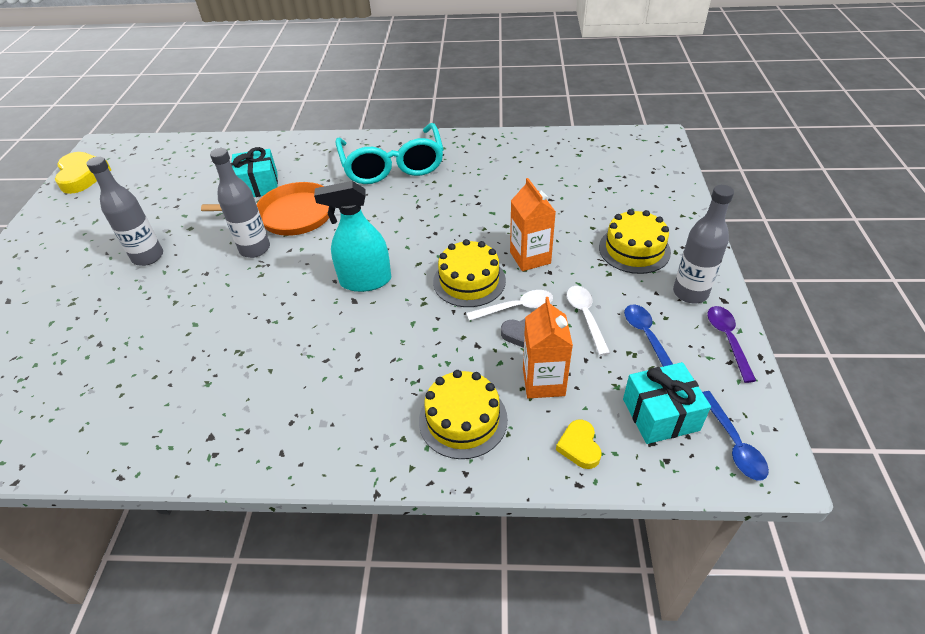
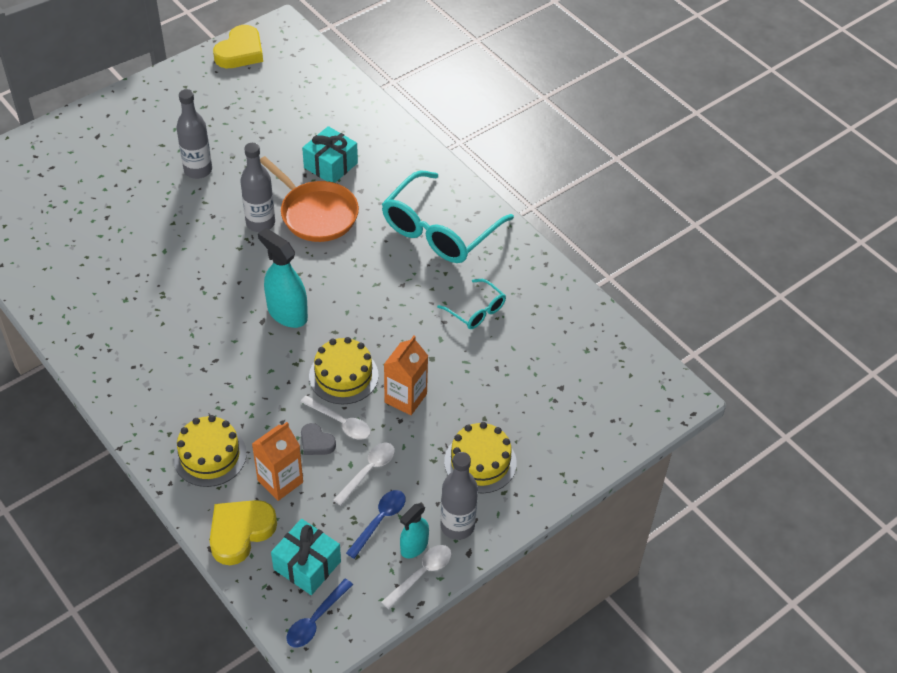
camera: 45 degrees right, 5 degrees up
yellow heart [556,420,602,469] -> yellow heart [210,500,277,565], size x1.81
purple spoon [708,306,756,383] -> white spoon [381,545,452,609]
none -> turquoise spray bottle [400,503,429,558]
none -> turquoise glasses [437,279,506,329]

